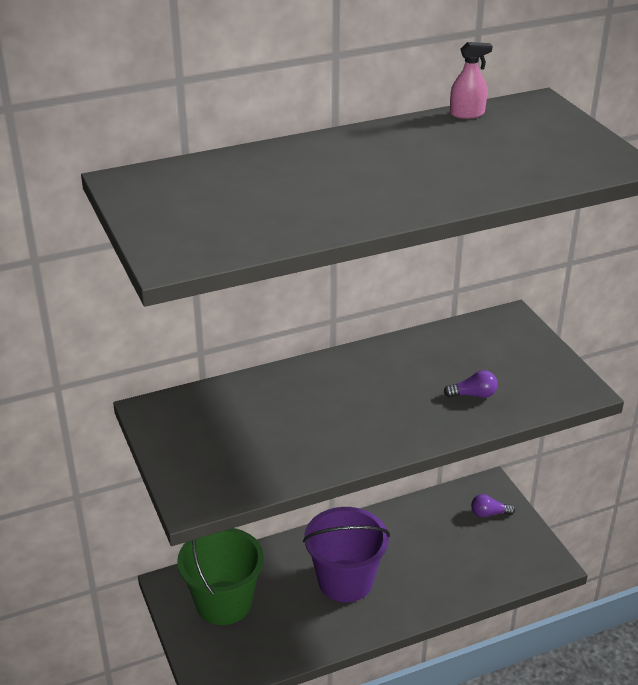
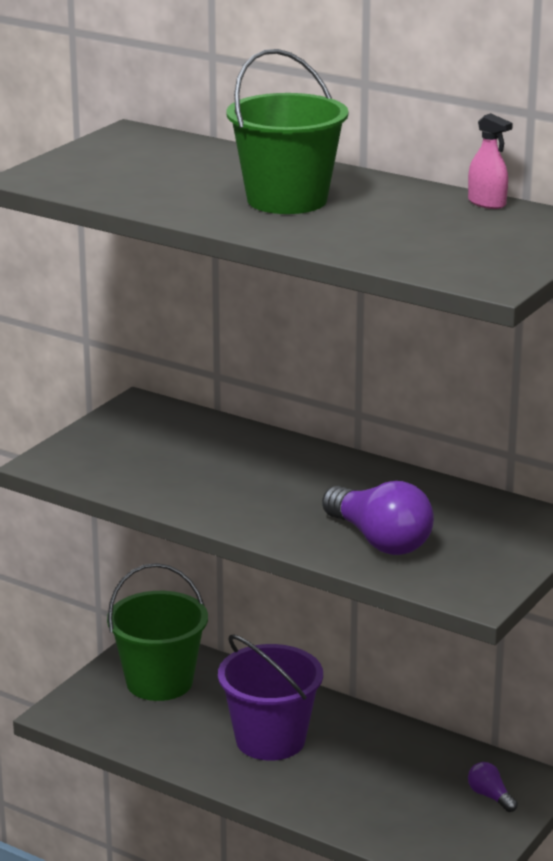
camera: 55 degrees right, 10 degrees down
purple light bulb [444,370,498,398] -> purple light bulb [322,481,434,555], size x2.08
none -> green bucket [226,49,349,214]

